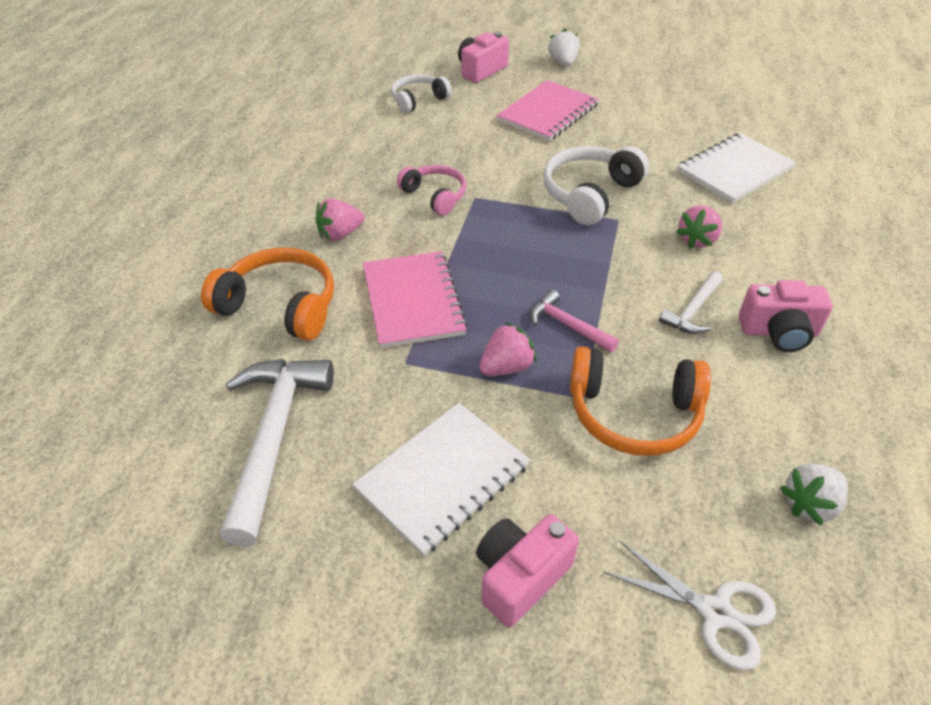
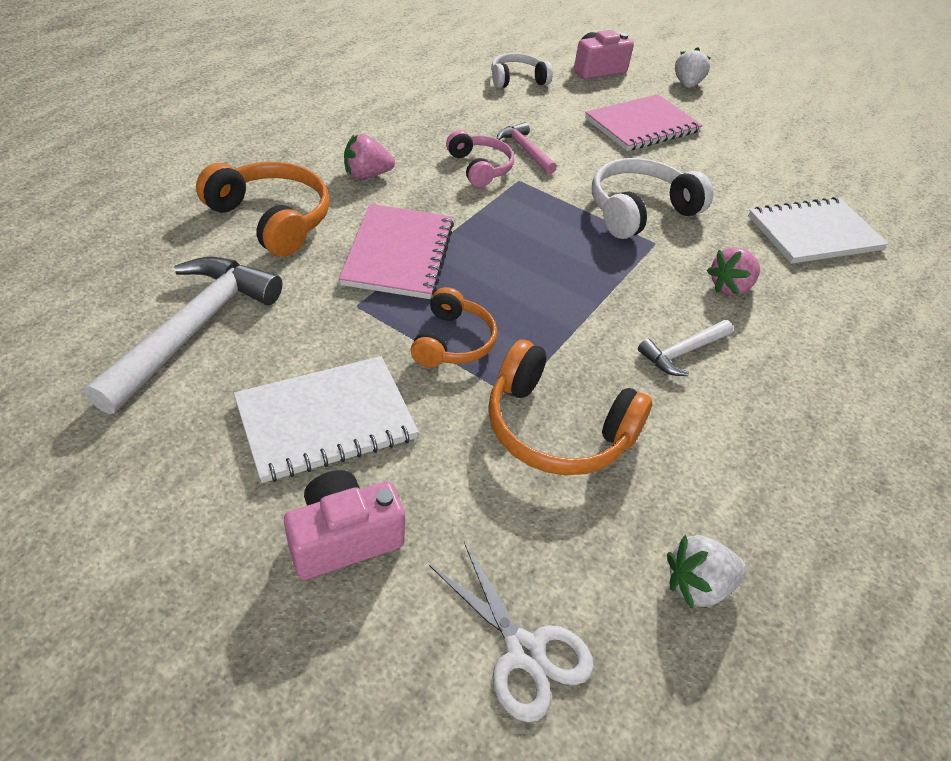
camera: 15 degrees right, 0 degrees up
pink strawberry [479,322,537,376] -> orange headphones [411,287,497,367]
pink hammer [530,290,619,352] -> pink hammer moved to [497,122,557,174]
pink camera [739,280,833,352] -> none

